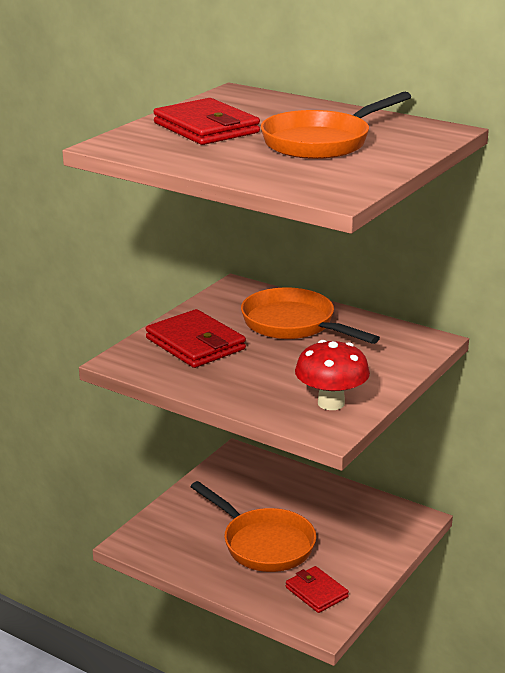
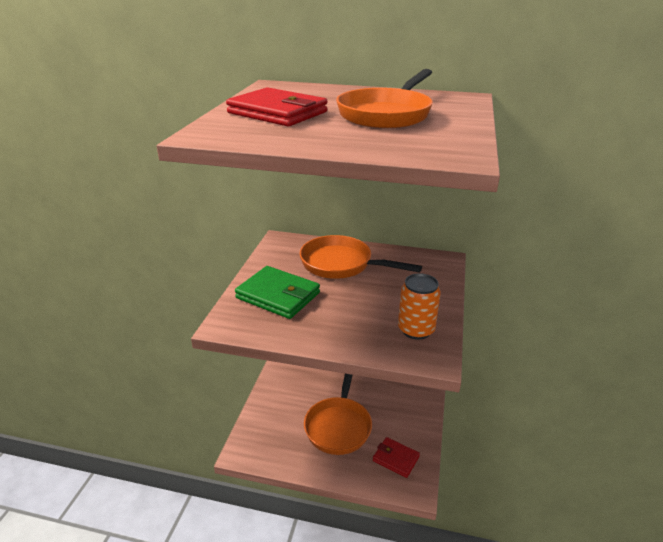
camera: 20 degrees left, 5 degrees up
red wallet [146,309,246,368] -> green wallet [235,266,320,319]
orange pan [190,481,316,572] -> orange pan turned 75 degrees clockwise [304,374,372,455]
red mushroom [295,340,370,410] -> orange can [398,273,441,340]

